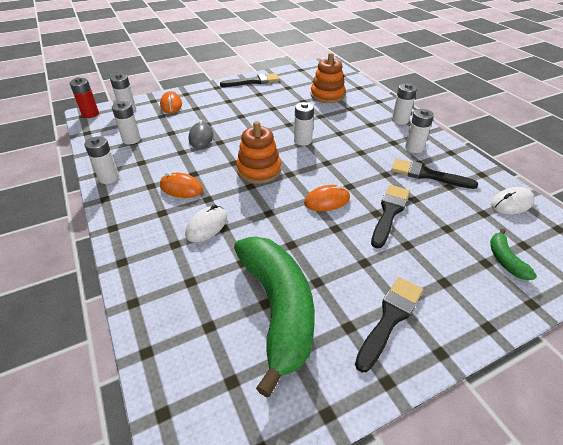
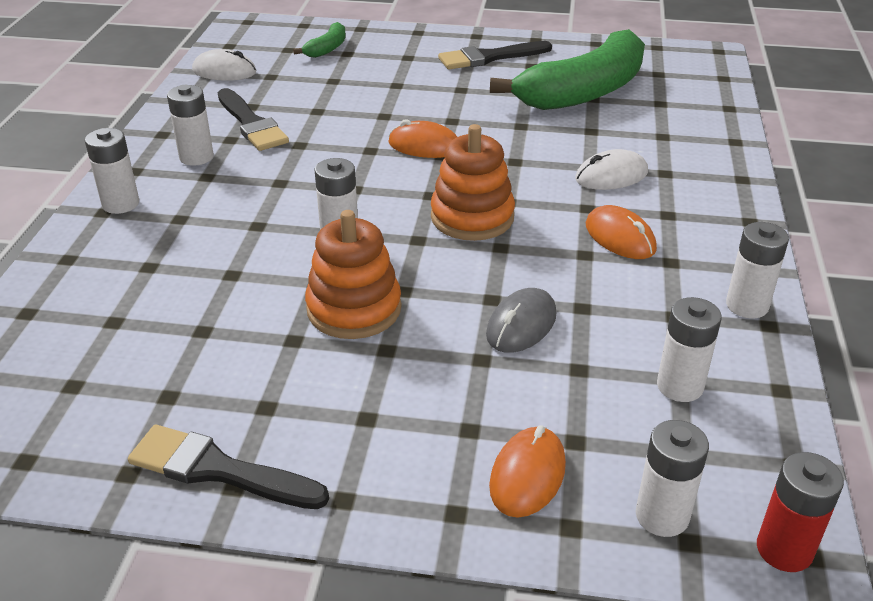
camera: 145 degrees left, 5 degrees down
green banana [234,236,315,397] -> green banana turned 150 degrees counterclockwise [490,29,645,110]
orange stacking toy [311,53,345,103] -> orange stacking toy moved to [305,210,402,339]
black brush [371,185,410,249] -> none

